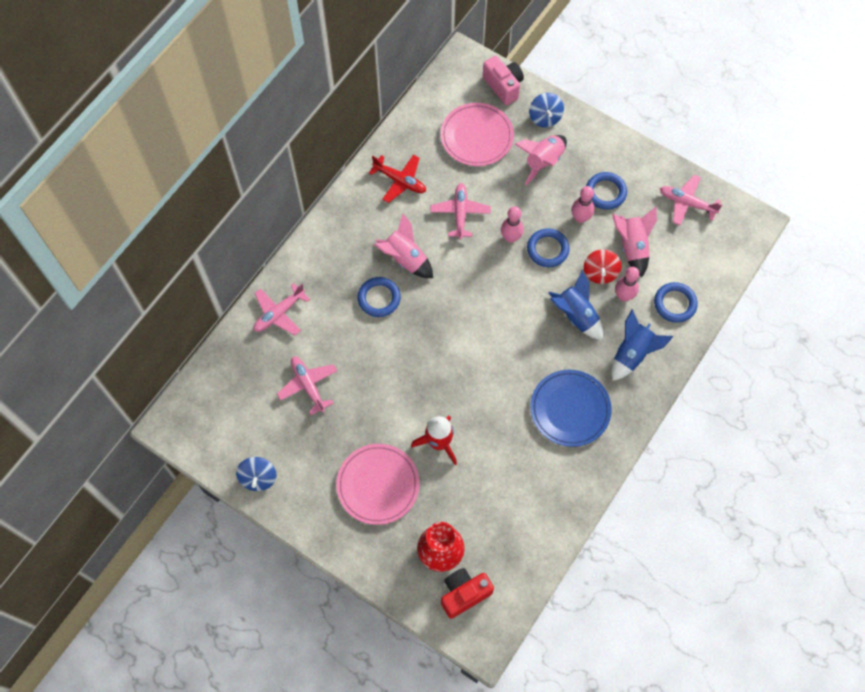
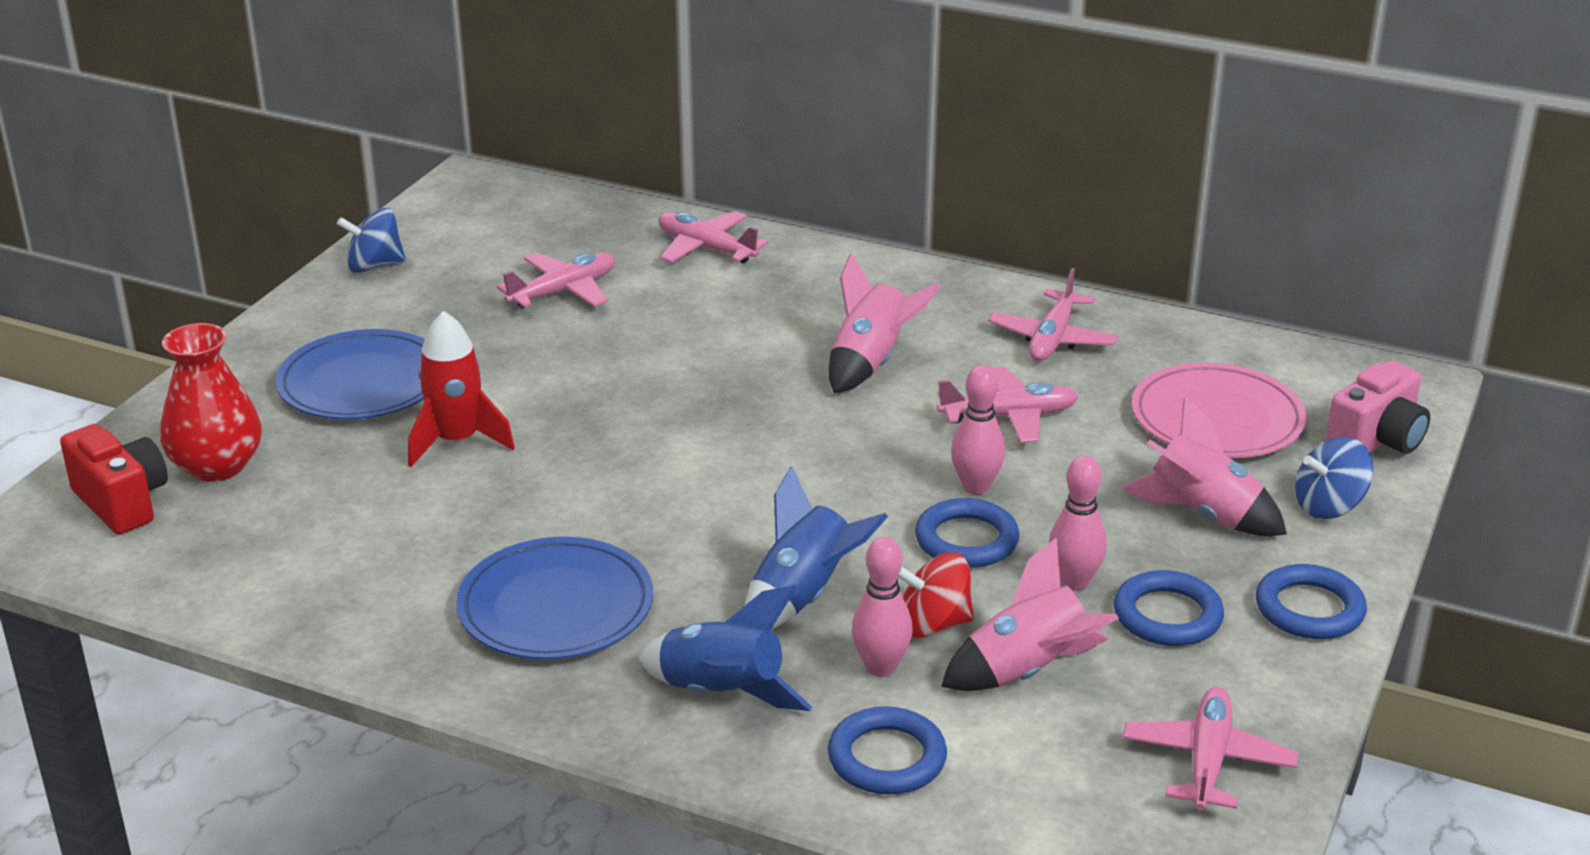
camera: 80 degrees right, 35 degrees down
pink plate [336,444,419,525] -> blue plate [276,329,425,420]
blue ring [357,277,401,317] -> blue ring moved to [1256,564,1367,639]
red plane [369,155,426,203] -> pink plane [988,268,1119,361]

